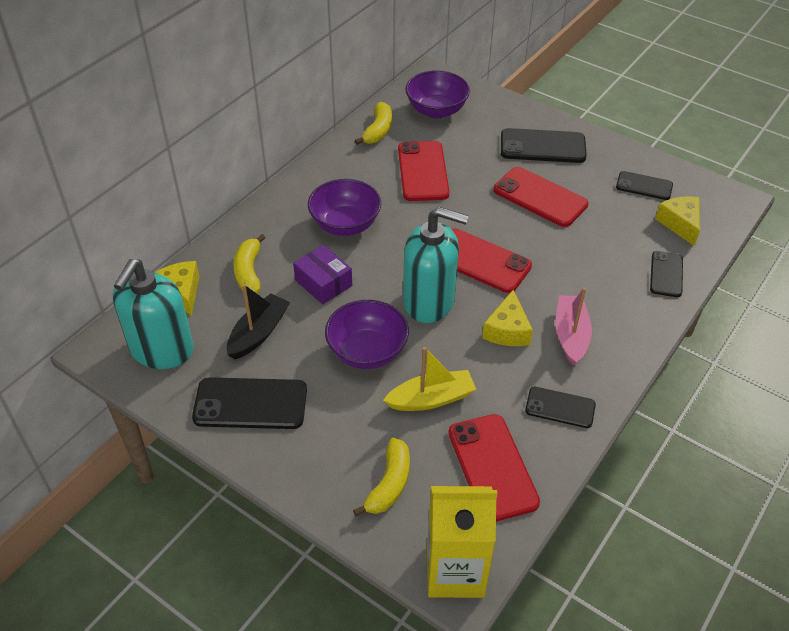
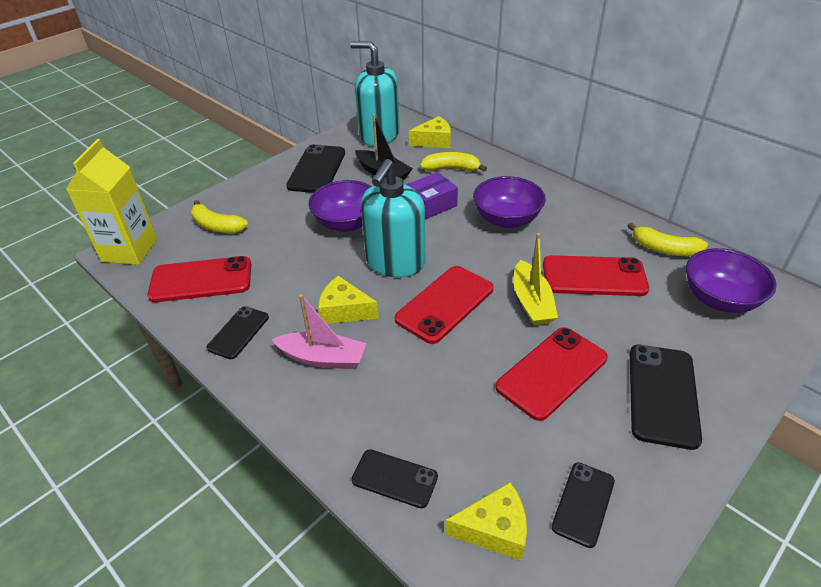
camera: 100 degrees right, 5 degrees down
yellow boat [383,347,476,411] -> yellow boat moved to [513,233,558,325]

